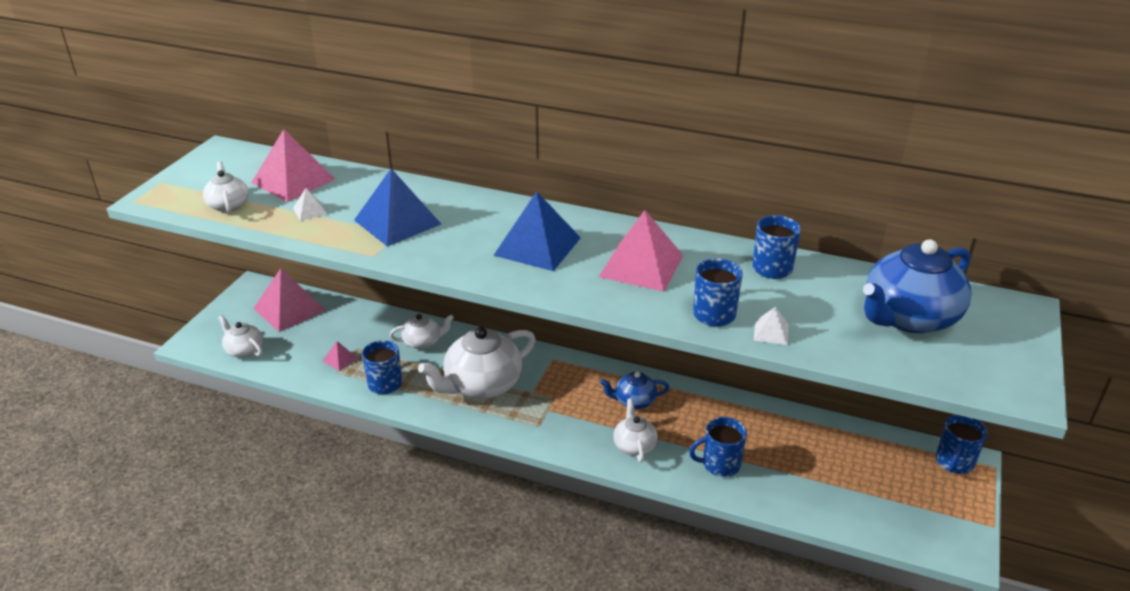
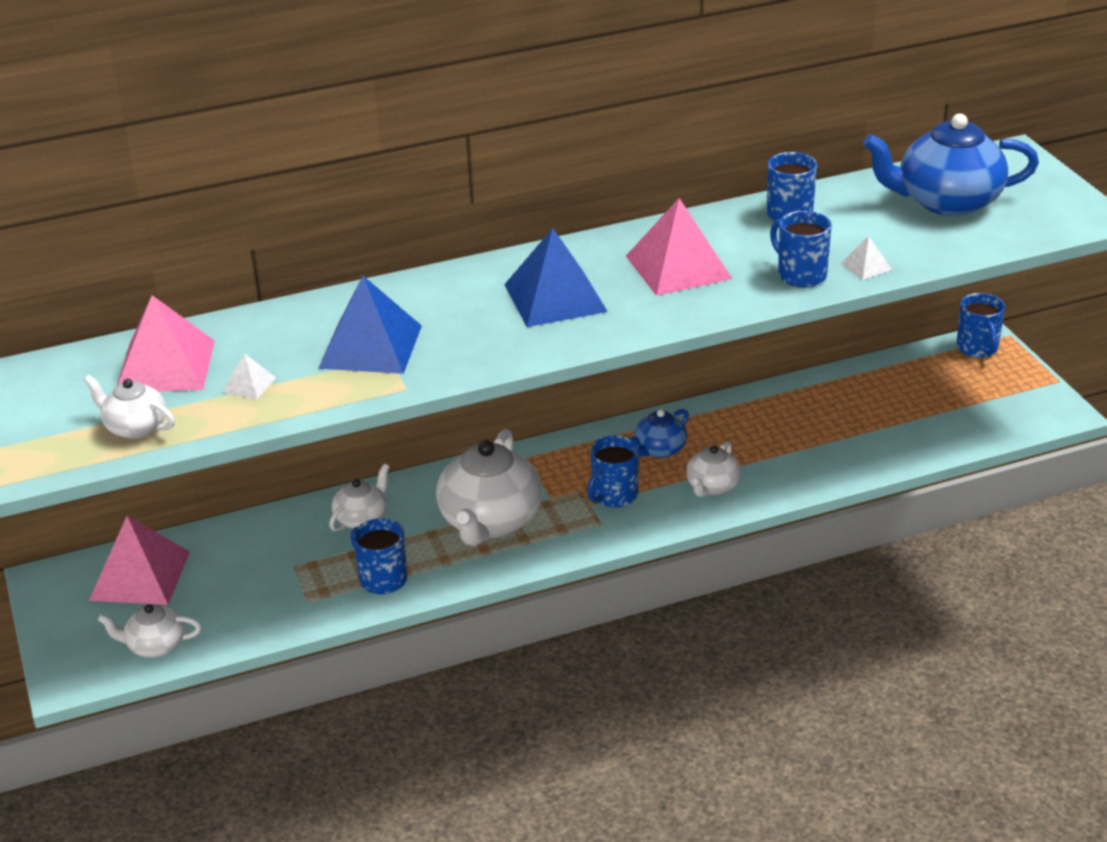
camera: 40 degrees left, 0 degrees up
pink pyramid [323,341,358,371] -> none
white teapot [613,398,658,462] -> white teapot turned 105 degrees counterclockwise [686,441,741,497]
blue mug [689,417,747,477] -> blue mug moved to [587,436,639,507]
blue teapot [863,239,971,333] -> blue teapot turned 75 degrees clockwise [863,114,1039,216]

